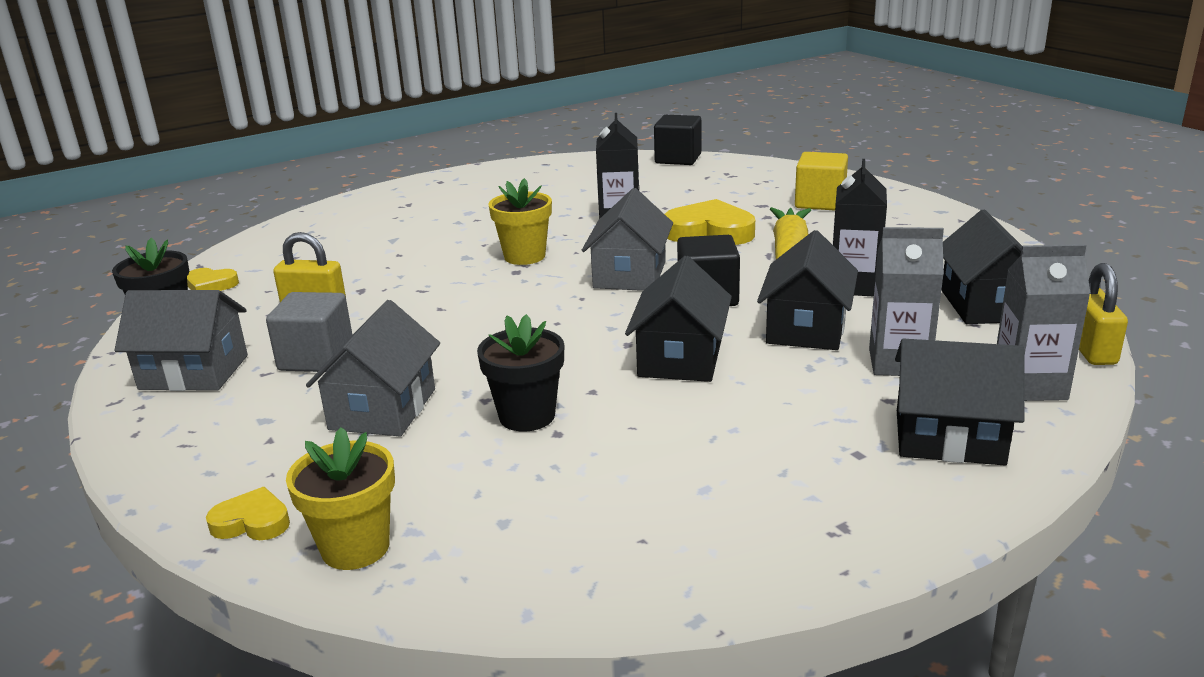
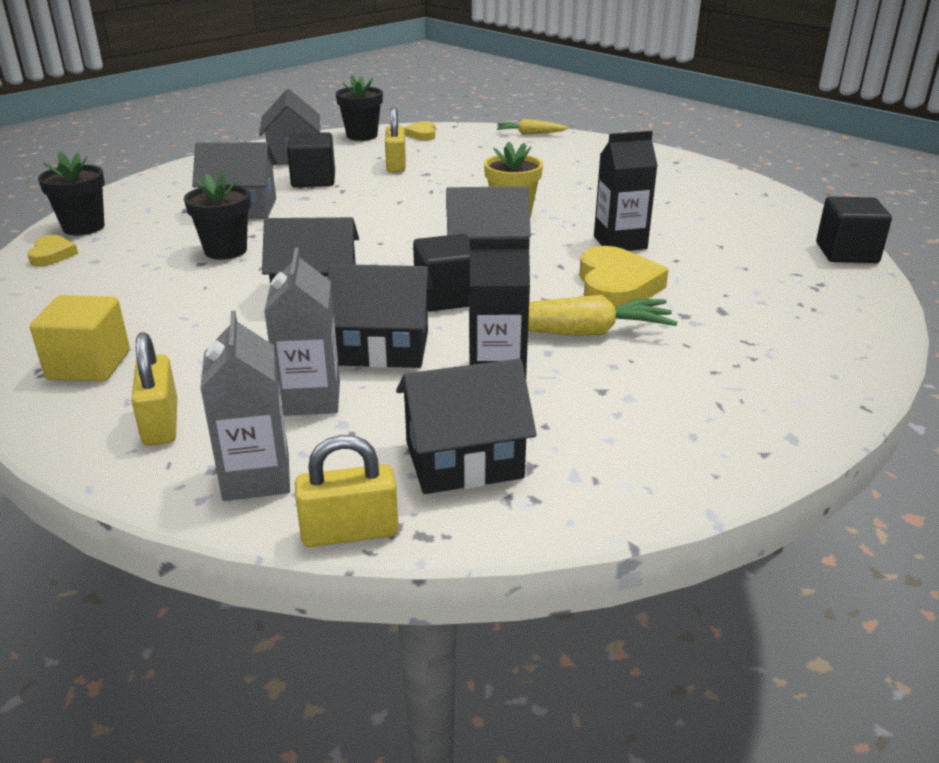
camera: 75 degrees right, 5 degrees up
yellow heart [206,487,290,540] -> yellow heart moved to [27,235,78,266]
grey cube [266,292,352,372] -> black cube [287,132,335,187]
yellow flower pot [286,427,395,570] -> black flower pot [38,151,105,235]
yellow cube [795,152,848,210] -> yellow cube moved to [30,295,130,382]
black house [895,339,1025,465] -> yellow padlock [131,332,177,446]
none -> yellow carrot [497,119,568,135]

